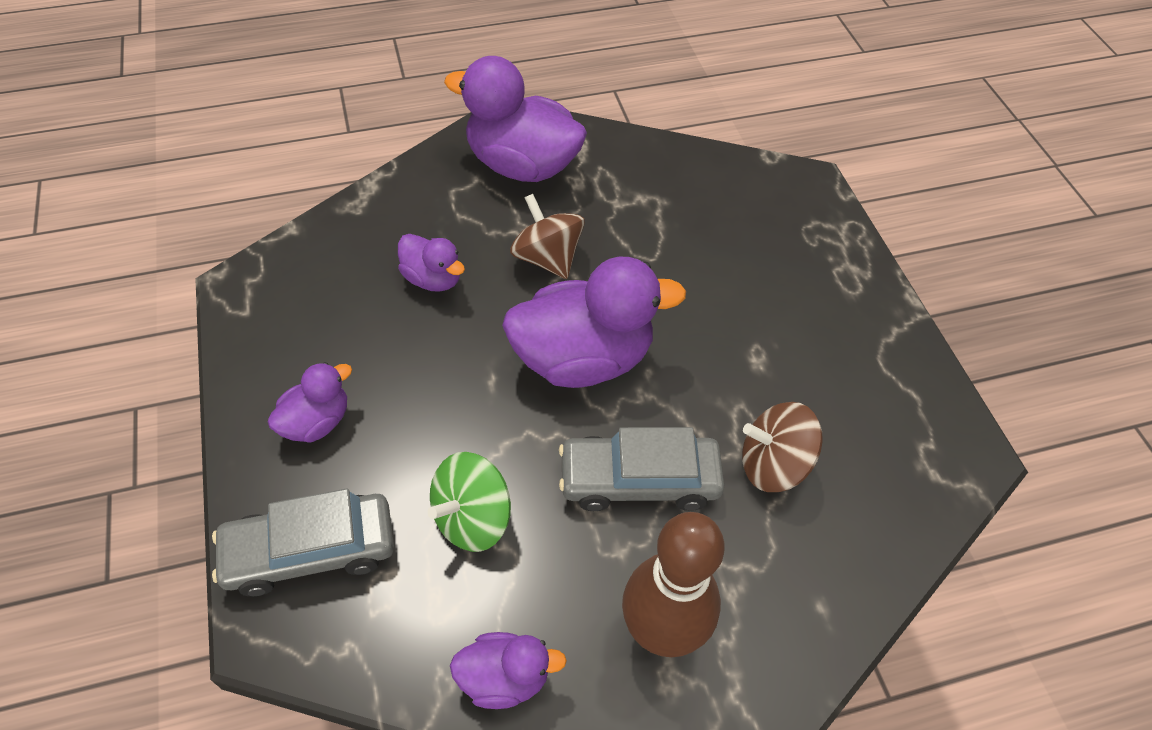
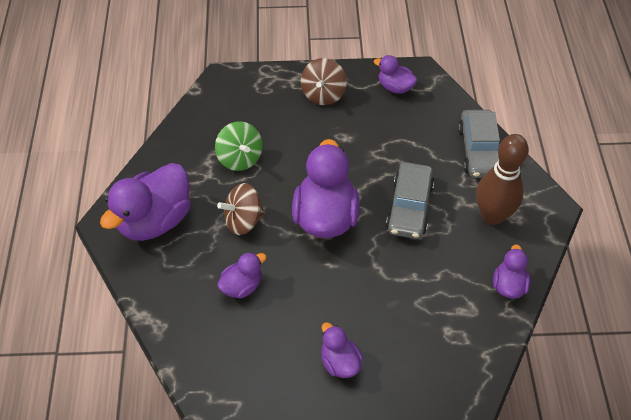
camera: 75 degrees left, 0 degrees up
grey car [212,488,394,596] -> grey car moved to [458,110,500,178]
green spinning top [428,452,511,552] -> green spinning top moved to [215,121,262,171]
brown spinning top [742,402,823,492] -> brown spinning top moved to [301,58,347,105]
none -> purple duck [374,55,417,94]

